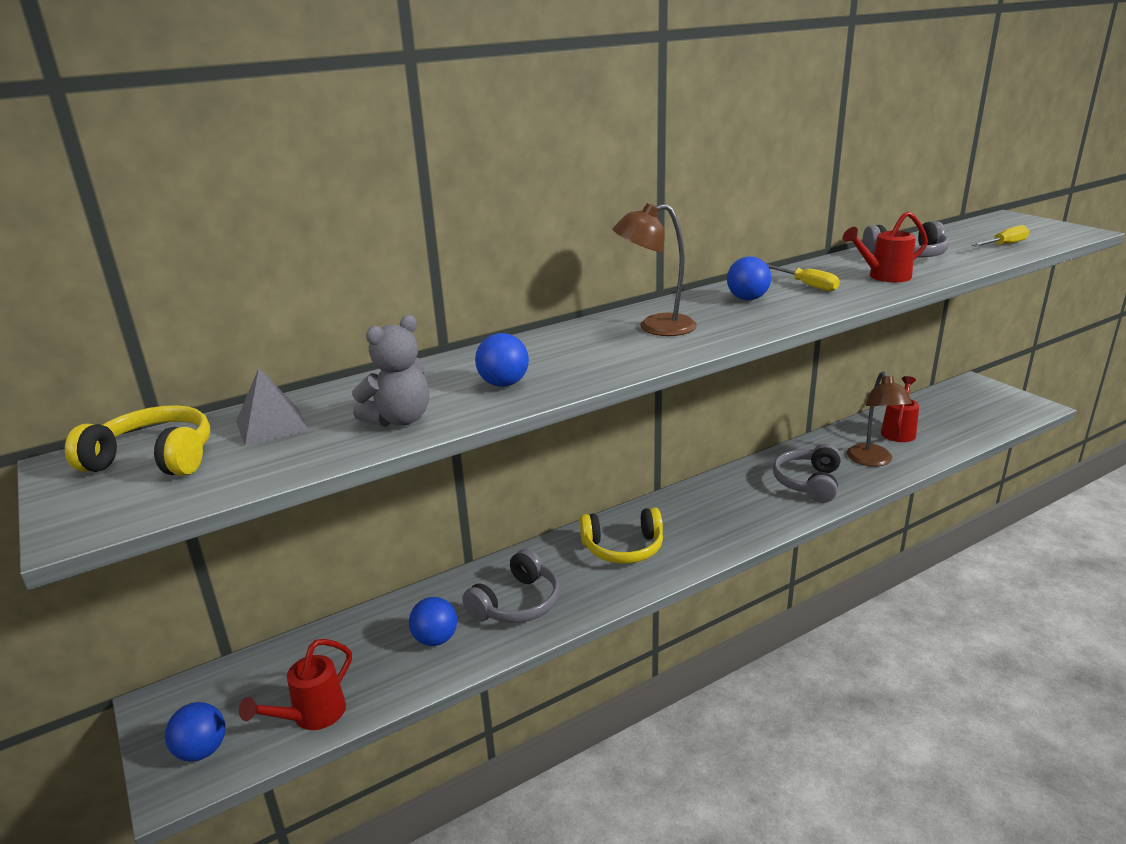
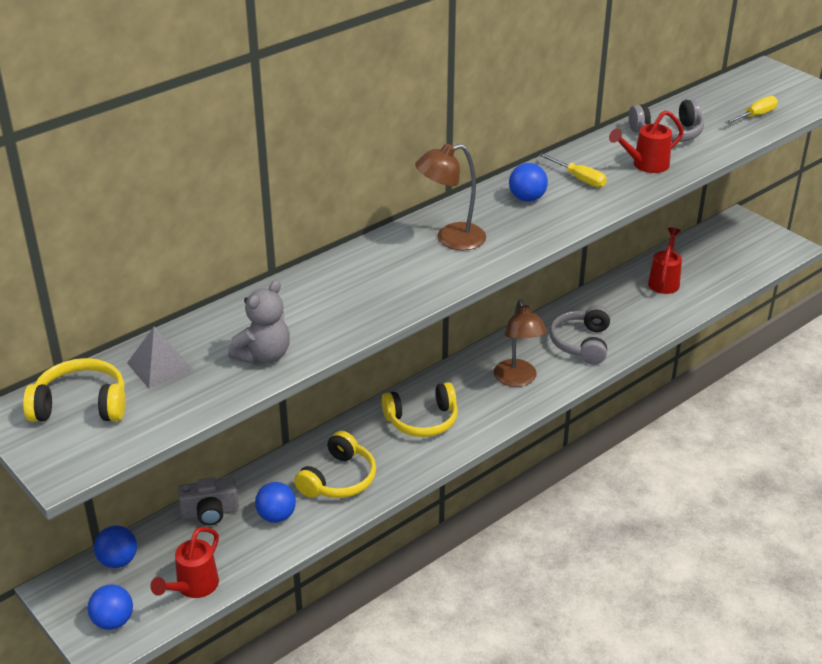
camera: 10 degrees left, 10 degrees up
grey headphones [462,549,560,623] -> yellow headphones [294,431,376,498]
blue ball [475,333,529,387] -> blue ball moved to [94,525,137,568]
brown lamp [847,371,912,466] -> brown lamp moved to [494,300,547,387]
none -> grey camera [178,477,239,526]

